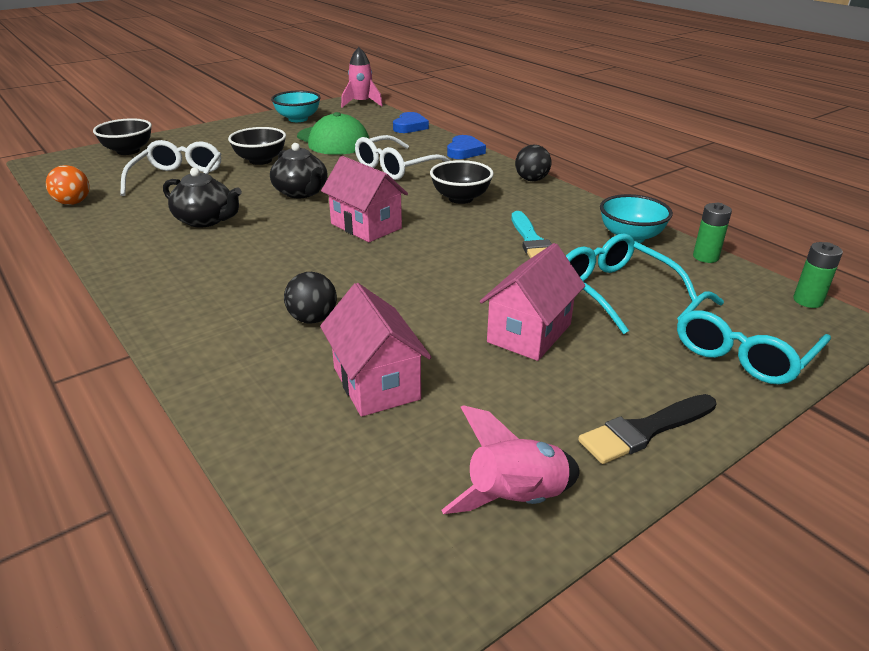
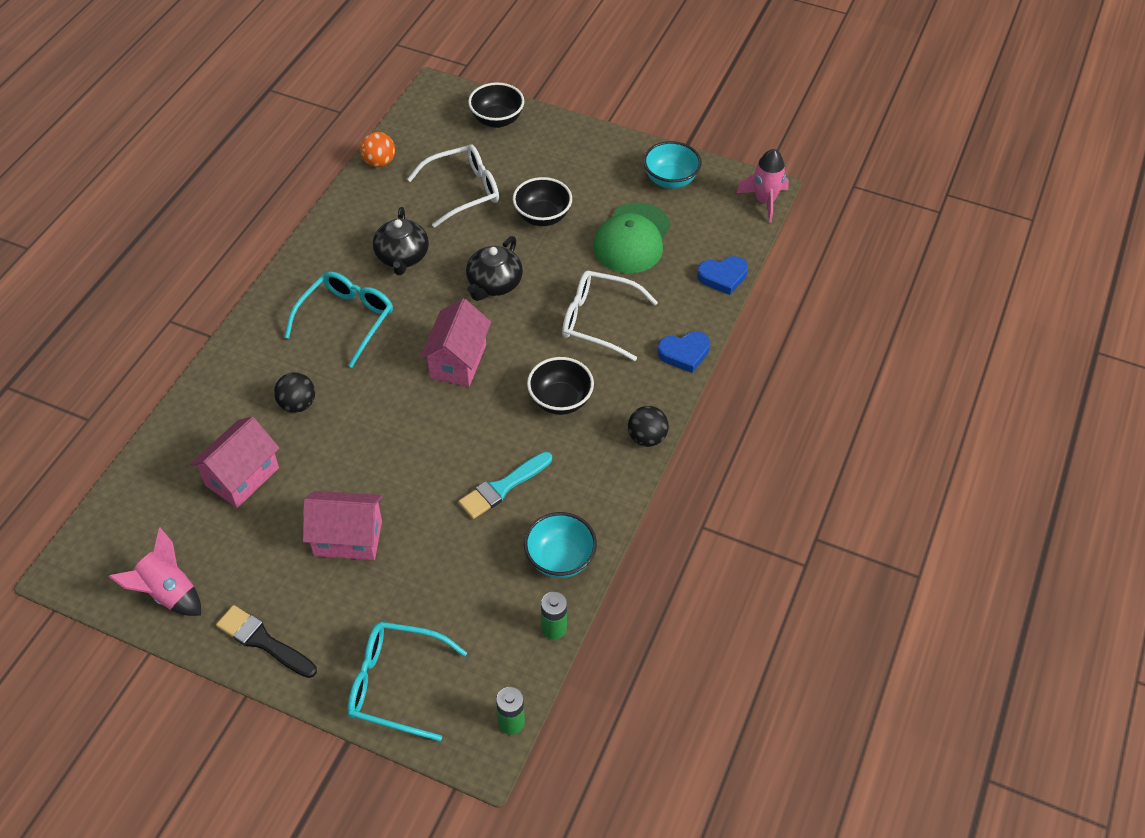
camera: 60 degrees right, 20 degrees up
turquoise glasses [566,233,697,335] -> turquoise glasses moved to [284,271,393,368]

